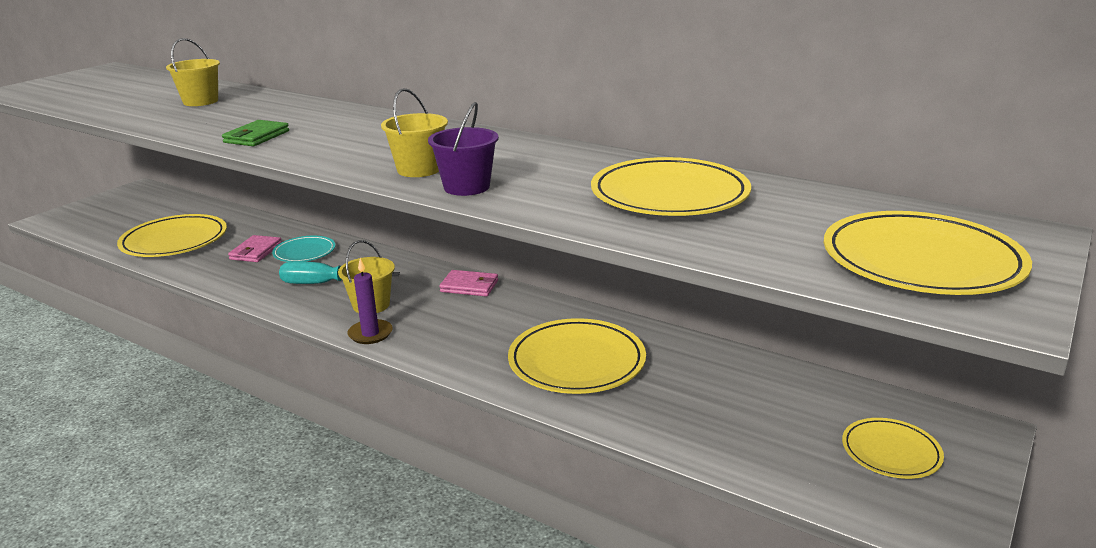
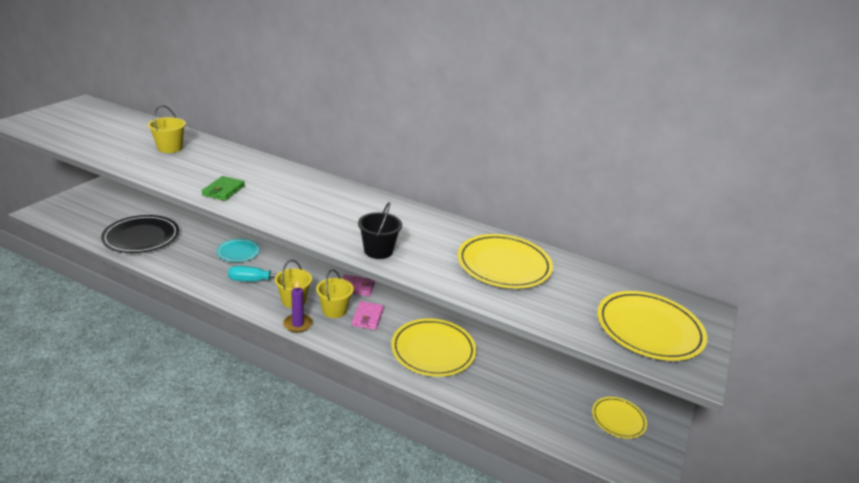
camera: 10 degrees left, 5 degrees up
yellow plate [117,214,227,257] -> black plate [101,215,179,253]
pink wallet [228,235,282,262] -> pink wallet moved to [352,301,384,330]
yellow bucket [381,88,448,177] -> yellow bucket moved to [316,269,354,318]
purple bucket [428,102,499,196] -> black bucket [358,202,402,259]

